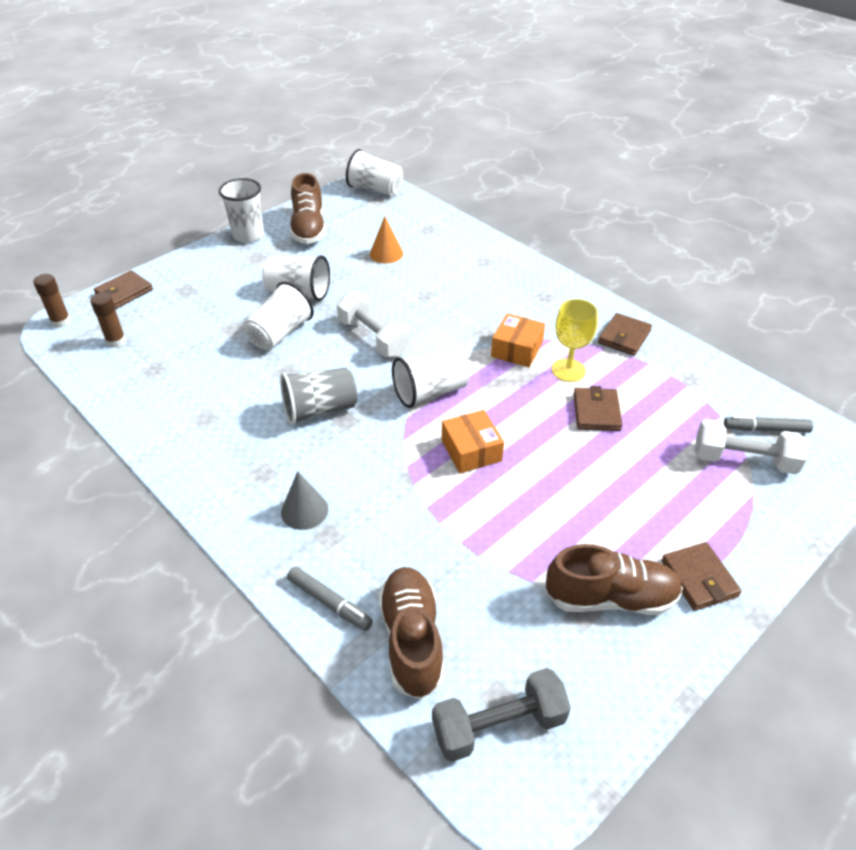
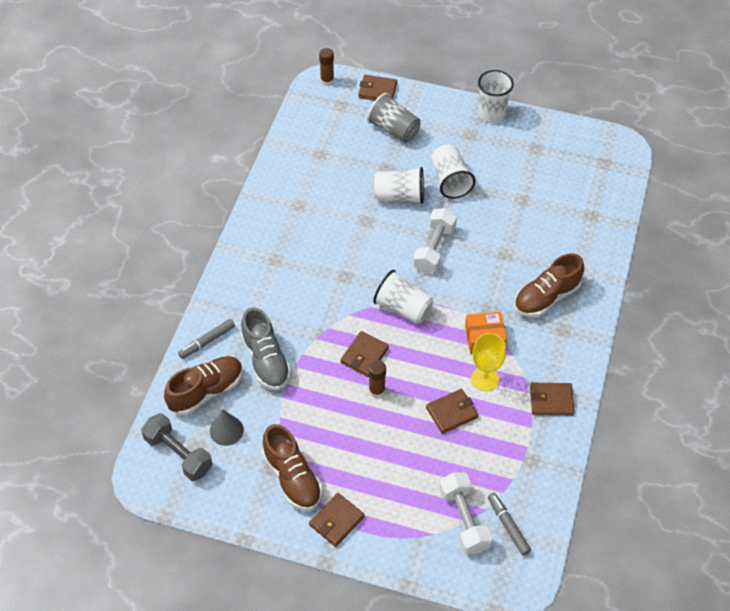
camera: 60 degrees right, 10 degrees up
brown glue stick [90,293,126,348] -> brown glue stick moved to [369,360,386,398]
grey cup [280,368,357,425] -> grey cup moved to [367,93,420,142]
grey cone [281,471,328,530] -> grey cone moved to [210,409,244,446]
grey marker [287,566,373,631] -> grey marker turned 45 degrees clockwise [178,319,235,359]
brown shoe [290,173,326,244] -> brown shoe moved to [514,253,584,317]
white cup [346,149,403,196] -> none
orange cone [370,216,403,264] -> none
orange box [442,410,504,473] -> brown wallet [340,331,389,377]
none -> grey shoe [241,307,291,390]

